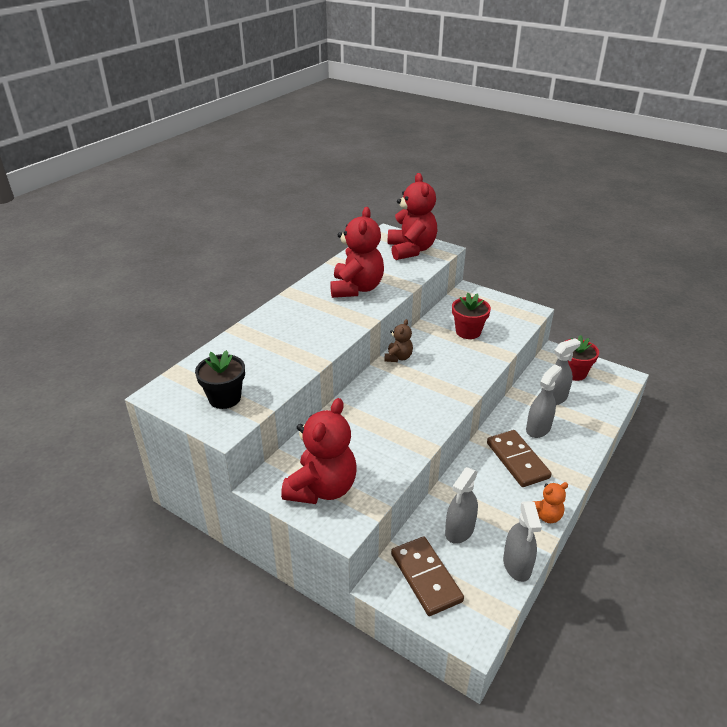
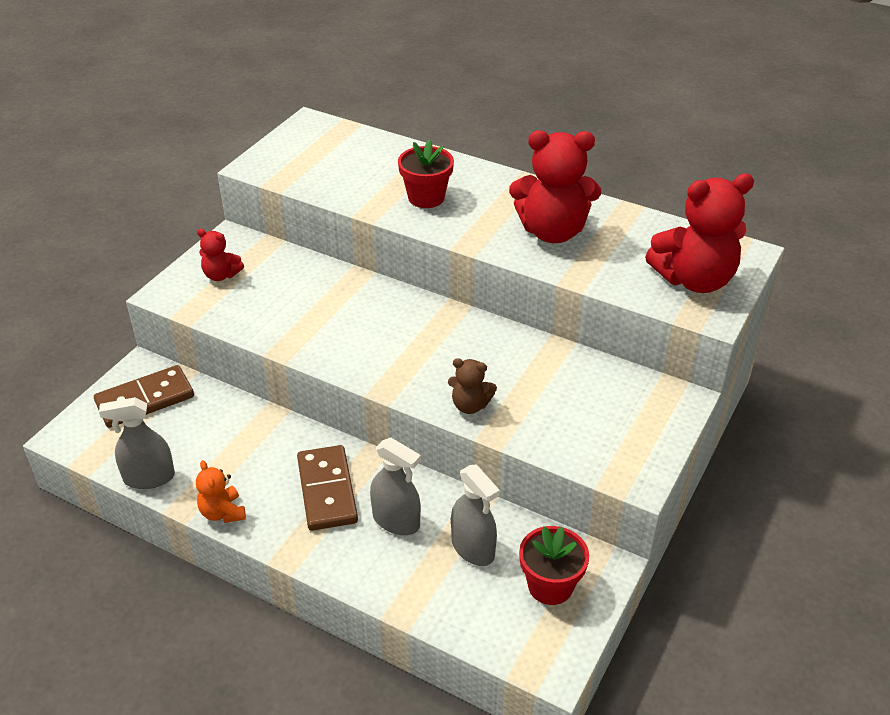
camera: 85 degrees right, 5 degrees up
black flower pot [195,350,245,409] -> none
red teddy bear [281,398,356,504] -> red teddy bear [197,229,244,281], size x0.50
brown teddy bear [385,319,413,362] -> brown teddy bear moved to [448,358,497,414]
grey spray bottle [445,467,478,544] -> none
red flower pot [452,293,491,339] -> red flower pot moved to [398,139,454,208]
brown domino [487,430,552,487] -> brown domino turned 75 degrees counterclockwise [297,445,358,531]

